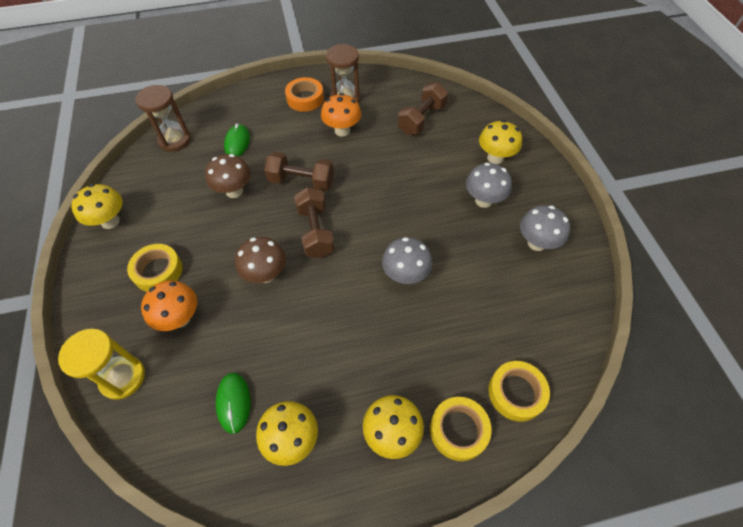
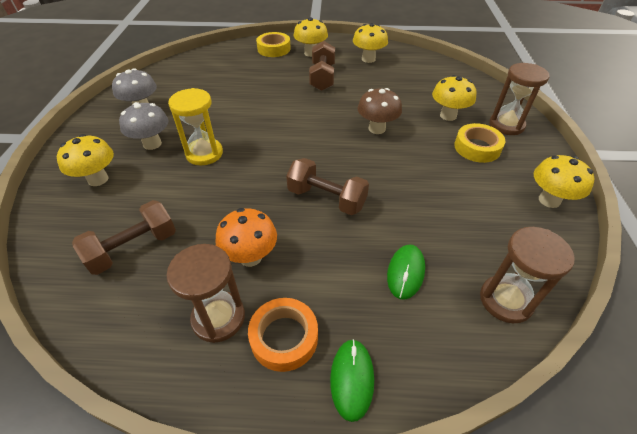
camera: 165 degrees left, 10 degrees down
yellow hourglass [58,329,145,400] -> yellow hourglass moved to [168,88,223,166]
orange mushroom [141,280,197,331] -> yellow mushroom [432,75,477,121]
brown mushroom [205,154,251,198] -> none
green mouse [216,373,251,434] -> green mouse moved to [330,339,374,422]
brown dumbbell [294,187,335,258] -> brown dumbbell moved to [309,41,335,91]
grey mushroom [382,237,432,284] -> none
yellow tape [488,361,550,422] -> none
none -> brown hourglass [489,63,550,135]

